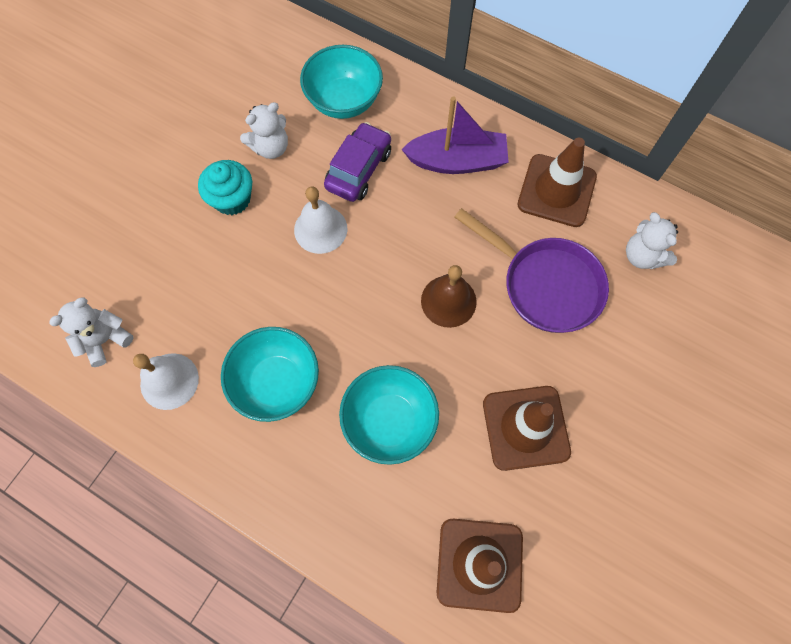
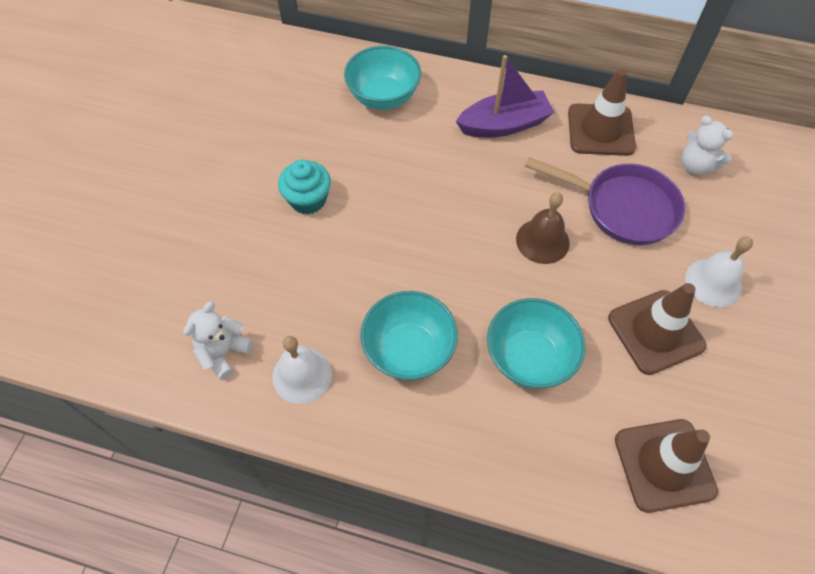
camera: 15 degrees left, 10 degrees down
white teddy bear [240,102,288,159] -> none
white bell [294,186,347,254] -> white bell moved to [685,236,753,307]
purple car [324,122,391,202] -> none

